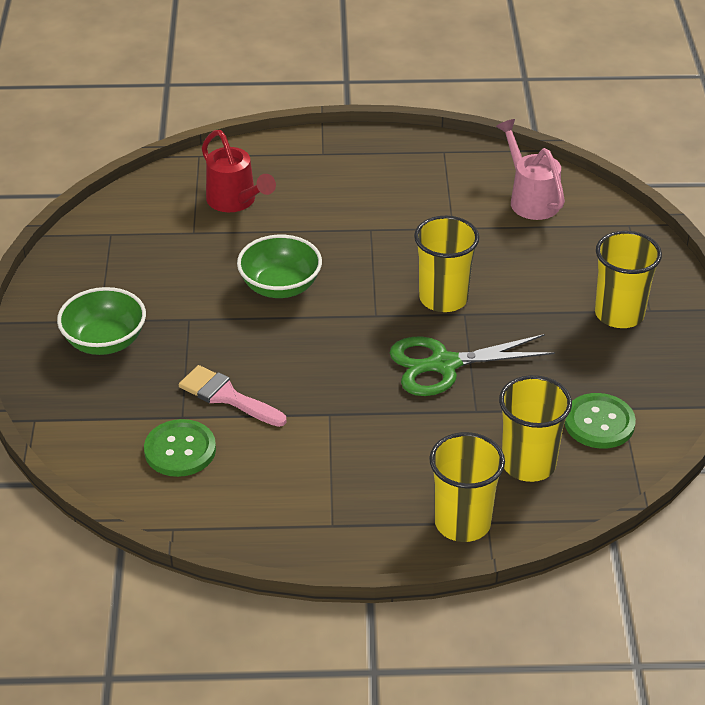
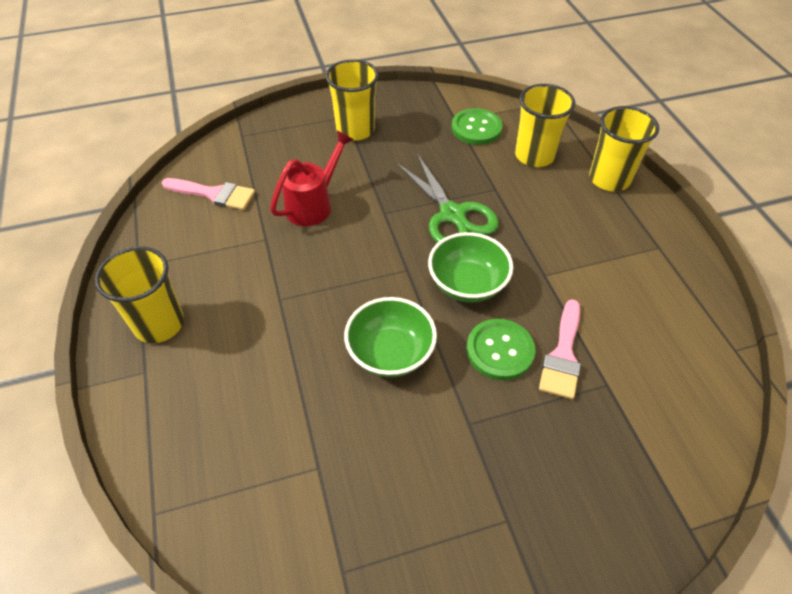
camera: 105 degrees left, 10 degrees up
green bowl [57,287,146,355] -> green bowl moved to [428,232,513,302]
green button [144,419,216,477] -> green button moved to [467,319,536,380]
red watering can [202,130,276,212] -> red watering can moved to [270,131,354,226]
yellow cup [414,216,479,312] -> yellow cup moved to [95,246,184,343]
pink watering can [496,119,565,220] -> pink brush [162,178,255,210]

